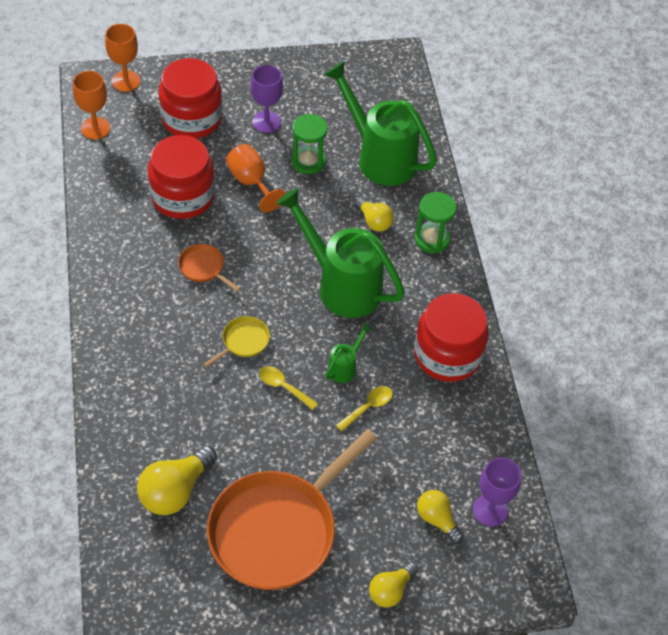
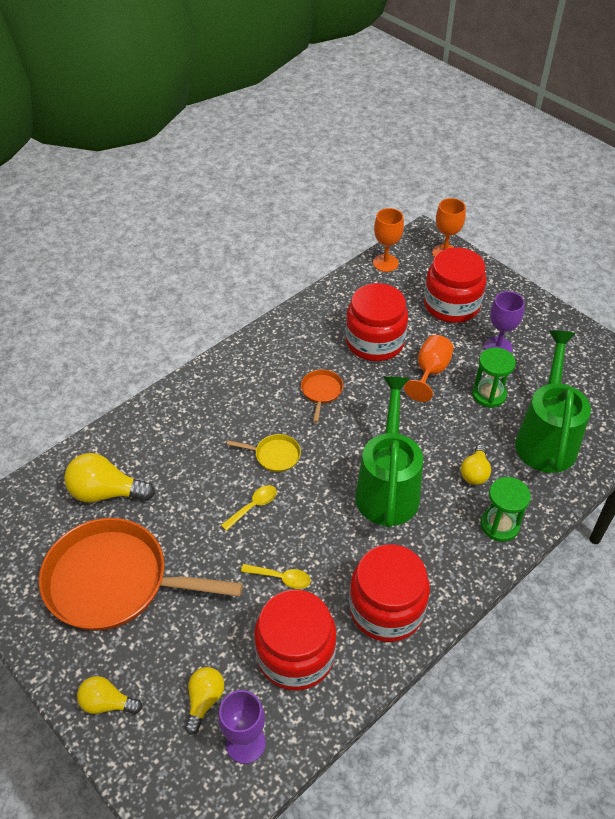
camera: 60 degrees right, 5 degrees down
yellow spoon [259,366,318,410] -> yellow spoon turned 45 degrees clockwise [221,485,277,531]
green watering can [325,323,372,383] -> none
none -> red jar [254,590,336,691]

